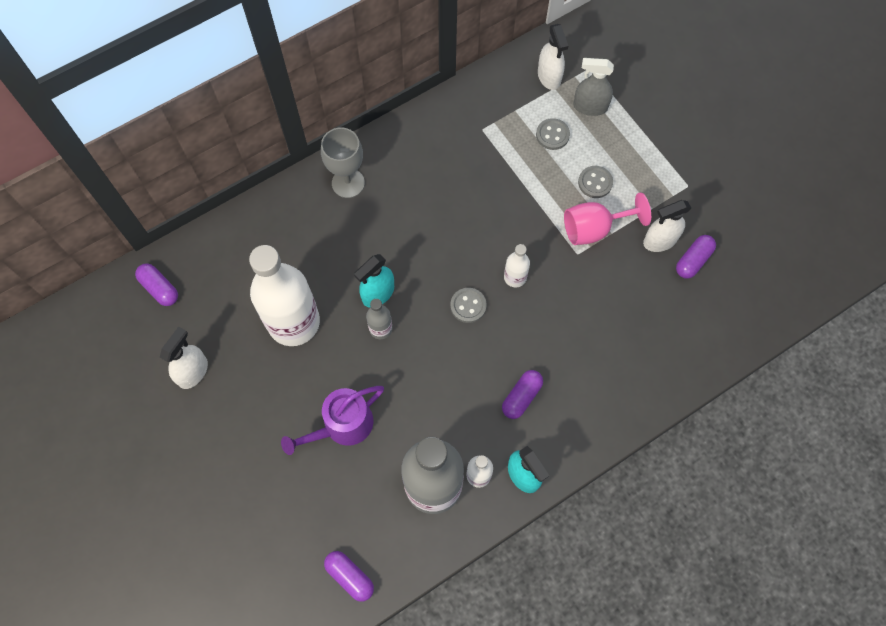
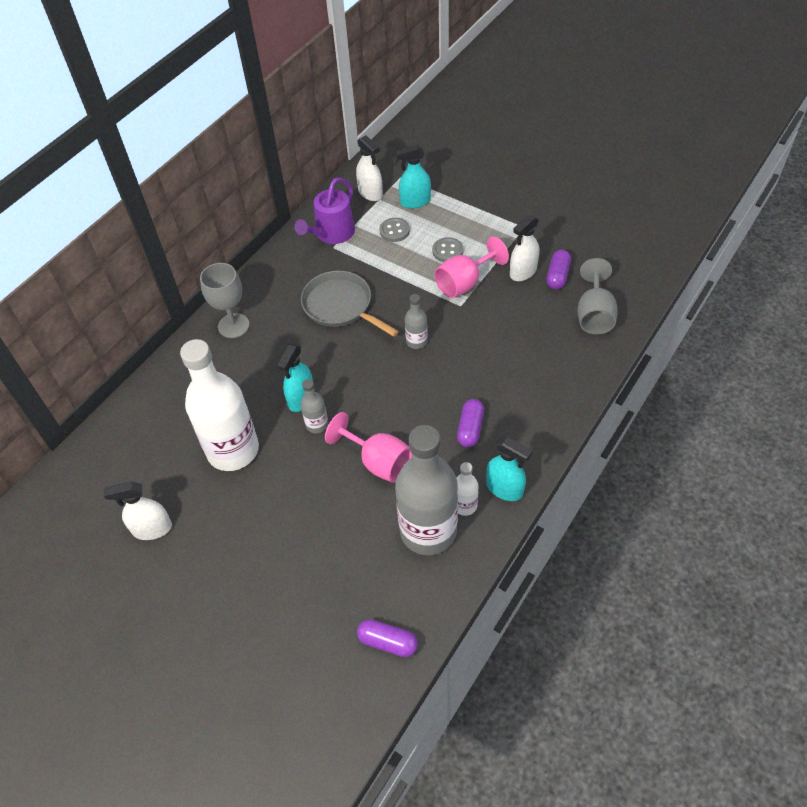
camera: 20 degrees left, 15 degrees down
purple capsule [135,263,178,306] -> none
white spray bottle [159,327,208,389] -> white spray bottle turned 105 degrees counterclockwise [104,481,172,540]
purple watering can [281,386,384,455] -> purple watering can moved to [294,178,355,244]
grey button [450,288,487,323] -> none
white bottle [504,244,530,287] -> grey bottle [405,294,428,349]
grey spray bottle [573,58,614,116] -> turquoise spray bottle [396,145,431,208]
none -> grey pan [301,271,399,337]
none -> pink goblet [325,412,412,483]
none -> grey goblet [578,258,618,334]

